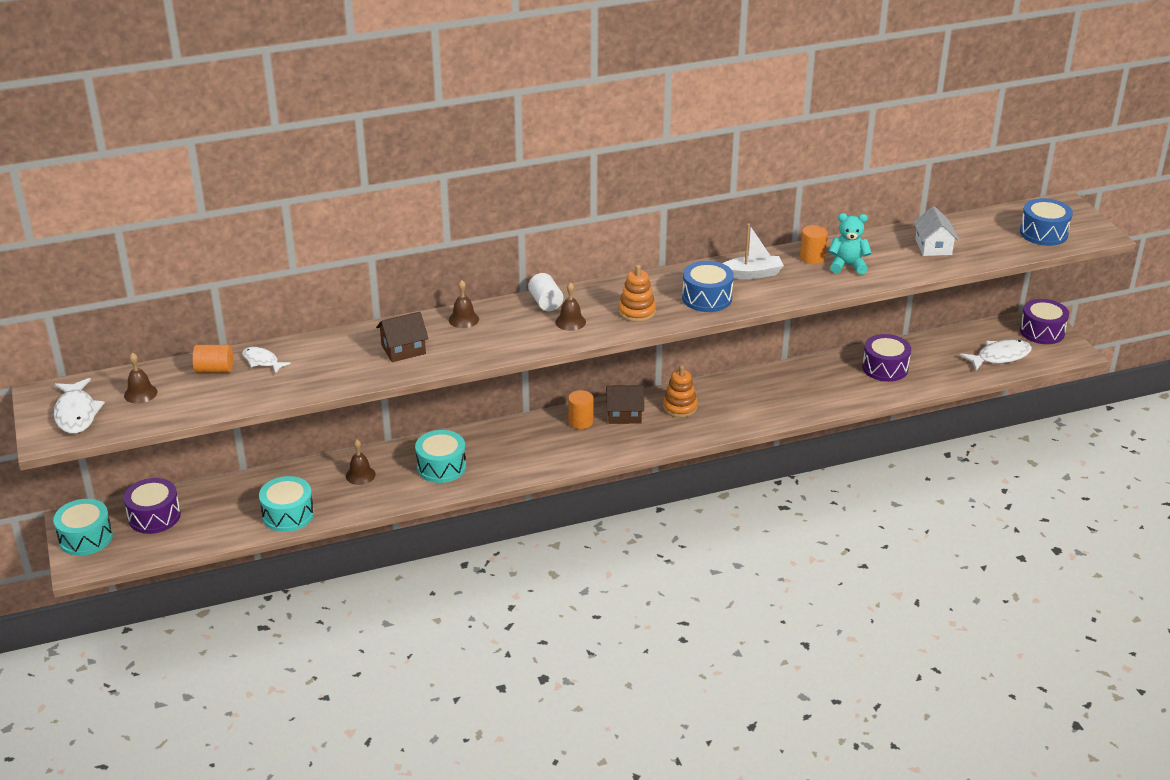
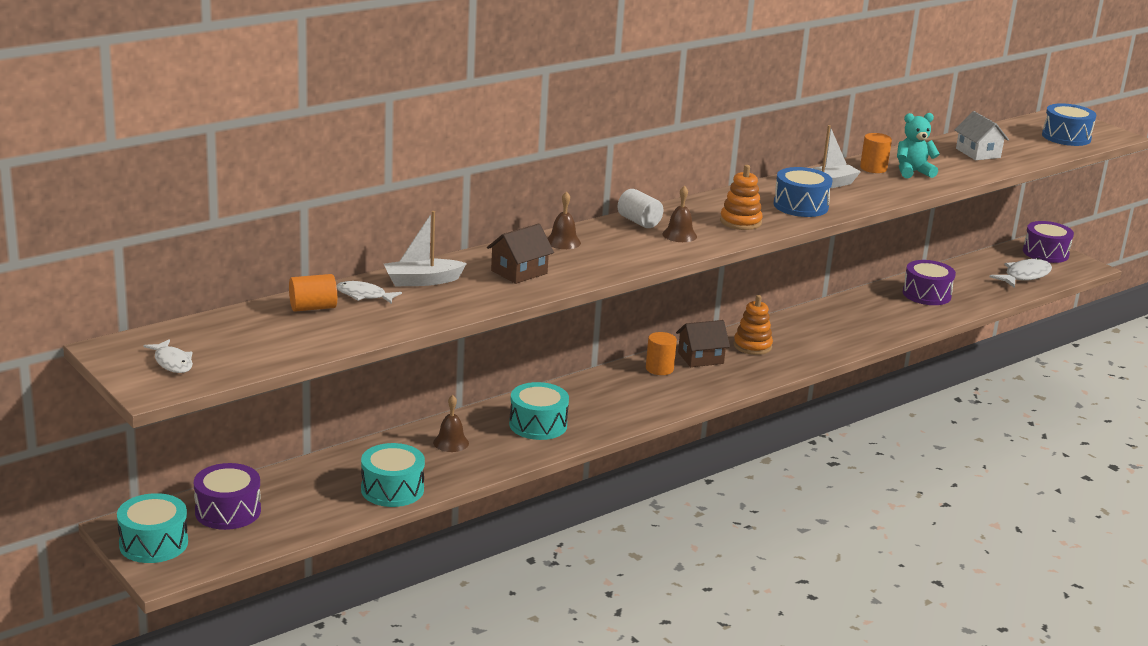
camera: 20 degrees left, 10 degrees down
white fish [54,378,105,434] -> white fish [143,339,193,373], size x0.62
brown bell [124,352,157,404] -> none
none -> white boat [384,211,467,286]

